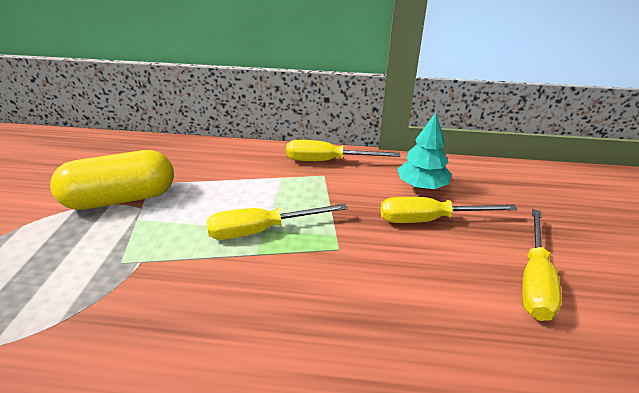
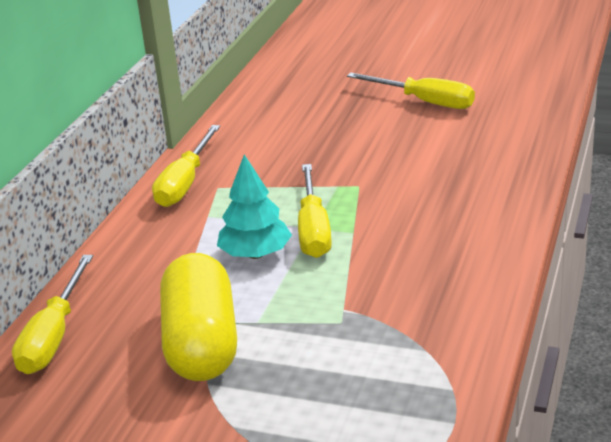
camera: 75 degrees left, 5 degrees down
yellow screwdriver [381,197,518,223] -> yellow screwdriver moved to [12,255,93,374]
turquoise tree [398,113,451,189] -> turquoise tree moved to [217,154,292,259]

